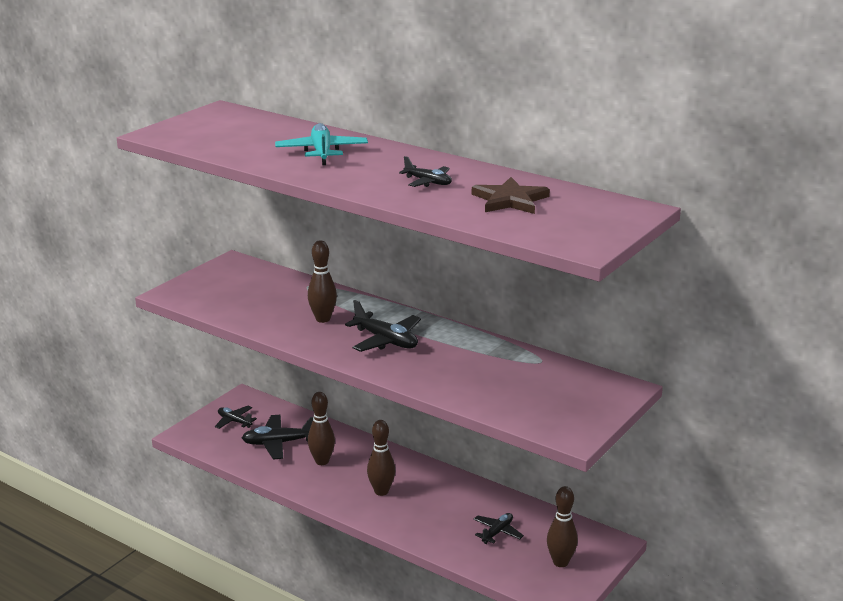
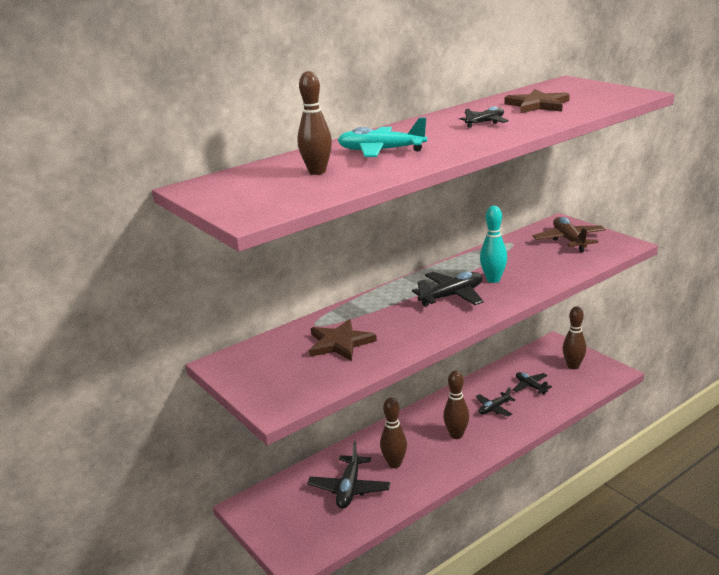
camera: 70 degrees left, 0 degrees up
black plane [215,406,257,429] -> black plane moved to [476,387,515,417]
brown bowling pin [308,240,337,323] -> brown bowling pin moved to [298,71,332,175]
none -> brown star [309,319,377,361]
none -> turquoise bowling pin [480,206,507,283]
none -> brown plane [532,217,606,252]

